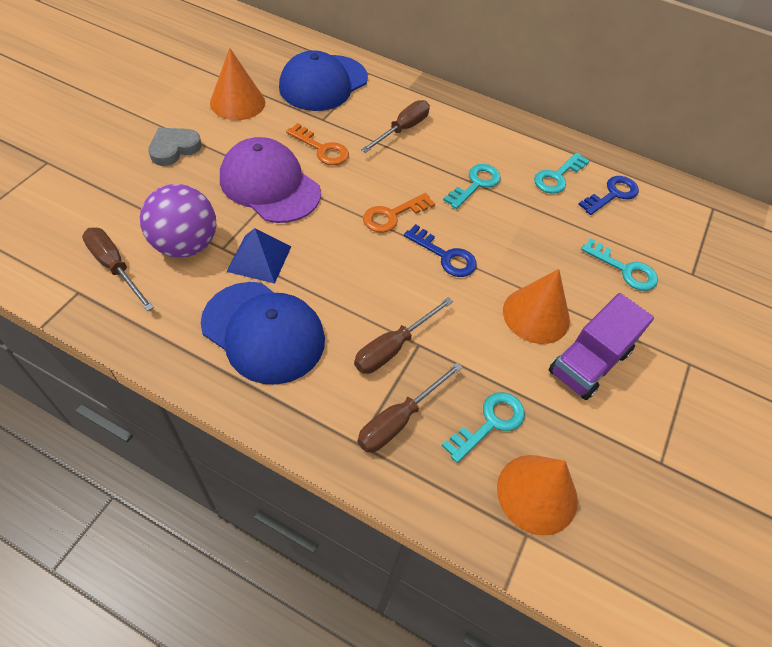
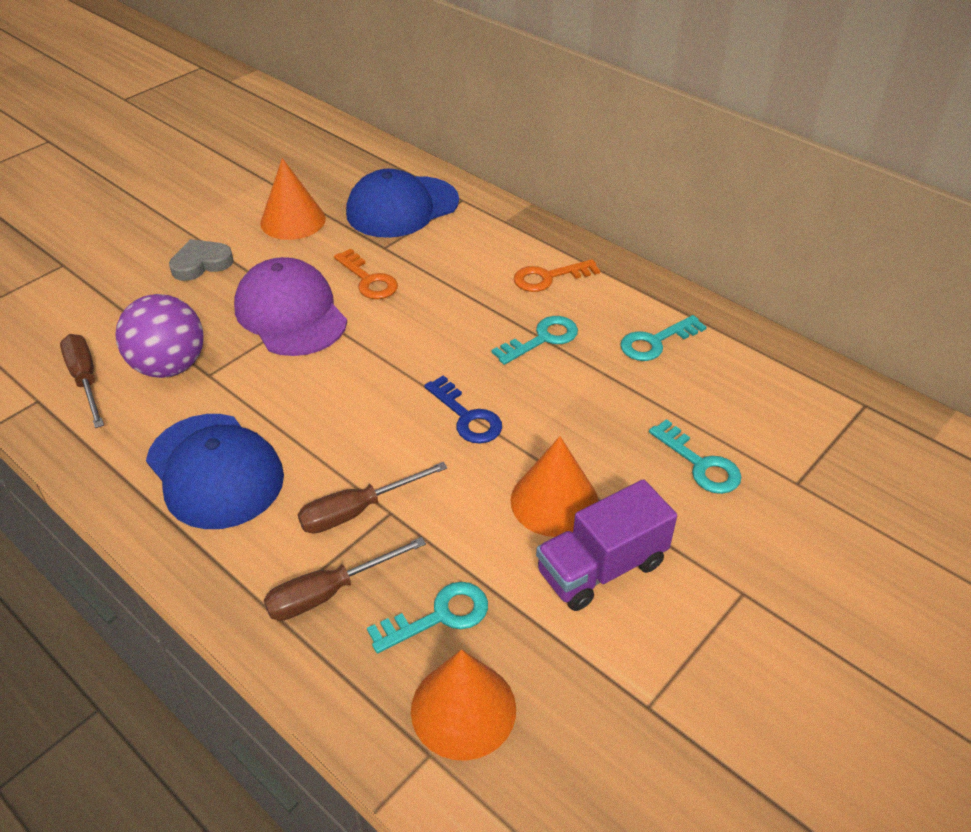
camera: 20 degrees right, 10 degrees down
blue pyramid [226,228,291,284] -> none
brown screwdriver [361,100,430,153] -> none
orange key [363,193,435,233] -> orange key moved to [514,259,600,292]
blue key [578,176,639,215] -> none

